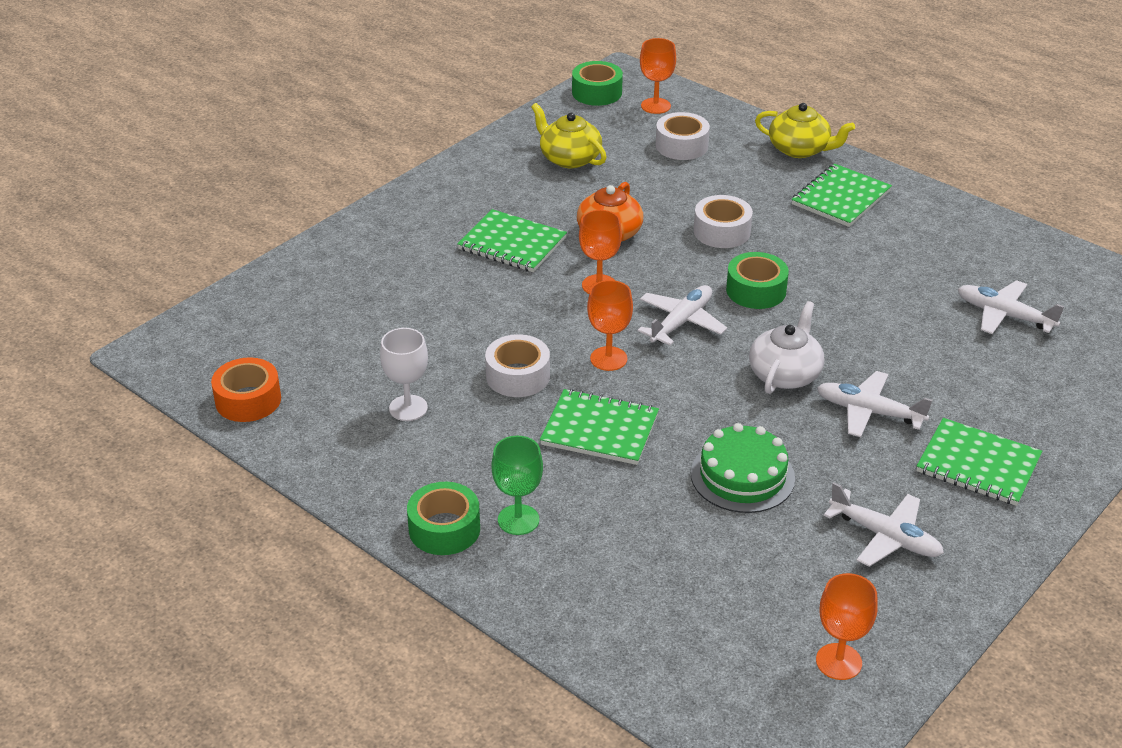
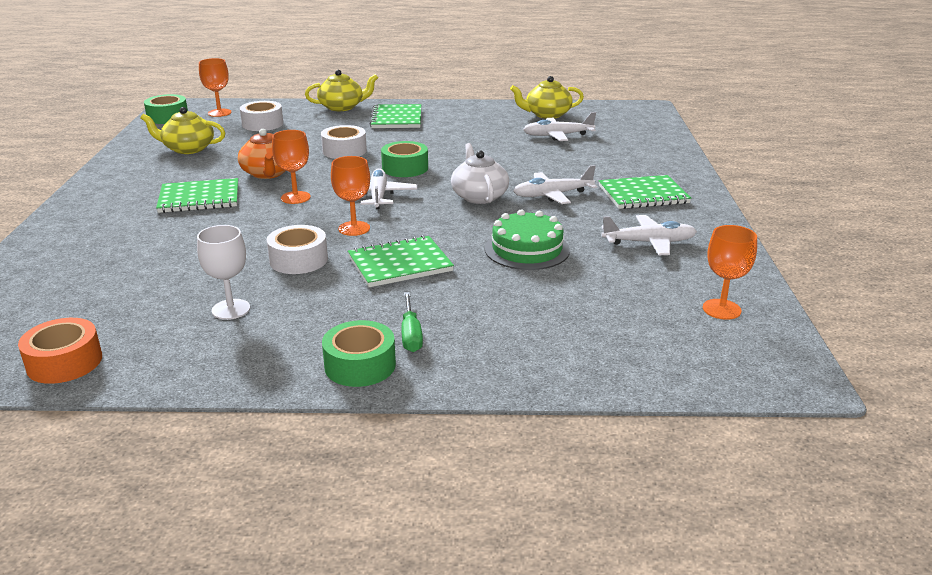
camera: 40 degrees left, 10 degrees down
green goblet [491,436,543,535] -> green screwdriver [401,292,423,352]
none -> yellow teapot [510,76,584,119]

